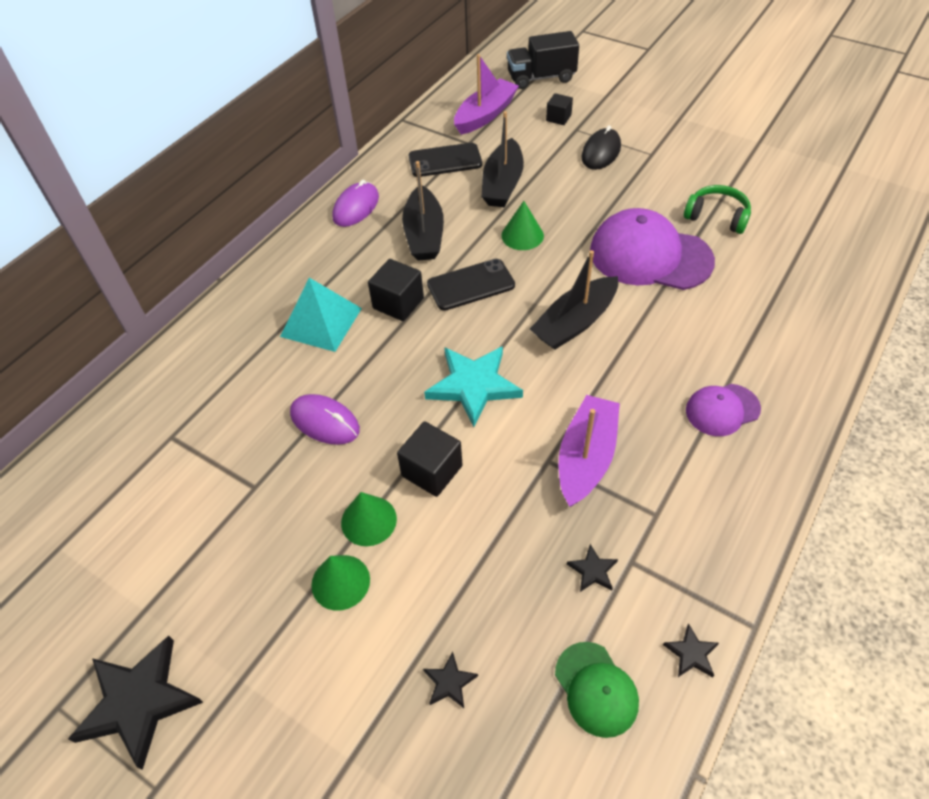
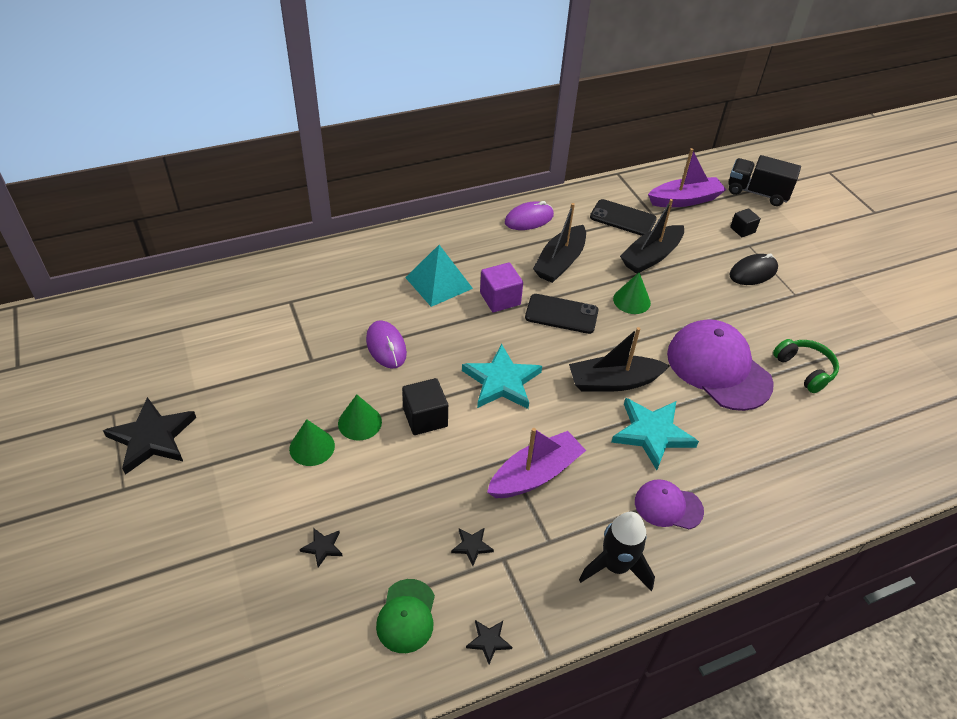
camera: 30 degrees right, 5 degrees down
black cube [368,259,424,321] -> purple cube [480,262,523,312]
none -> black rocket [579,512,655,591]
none -> turquoise star [611,398,699,470]

